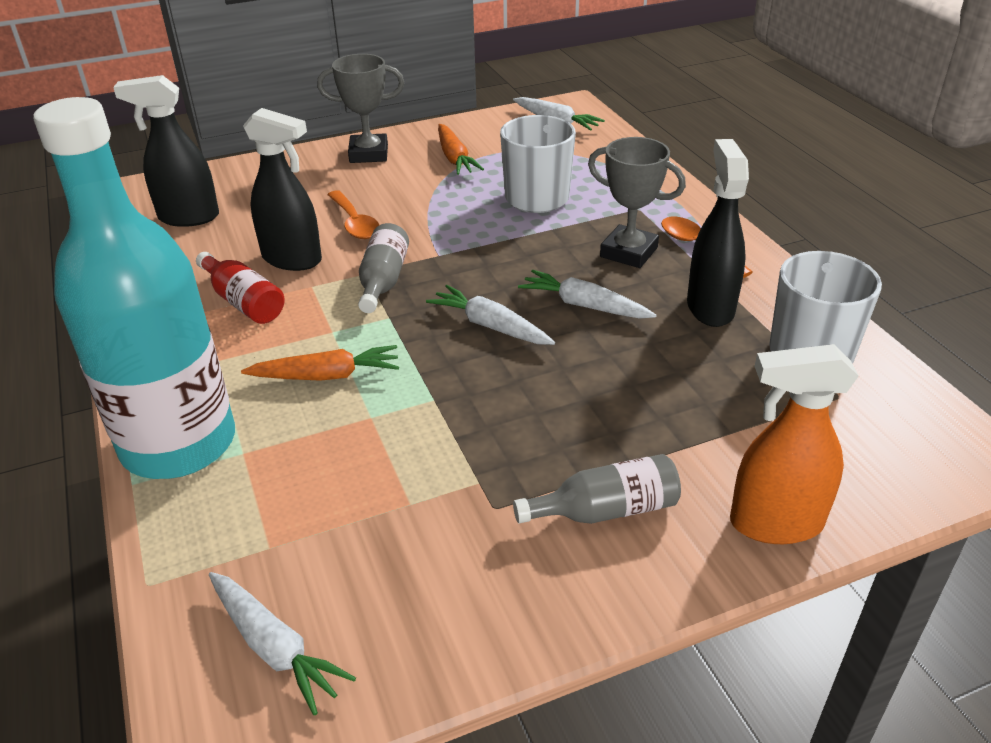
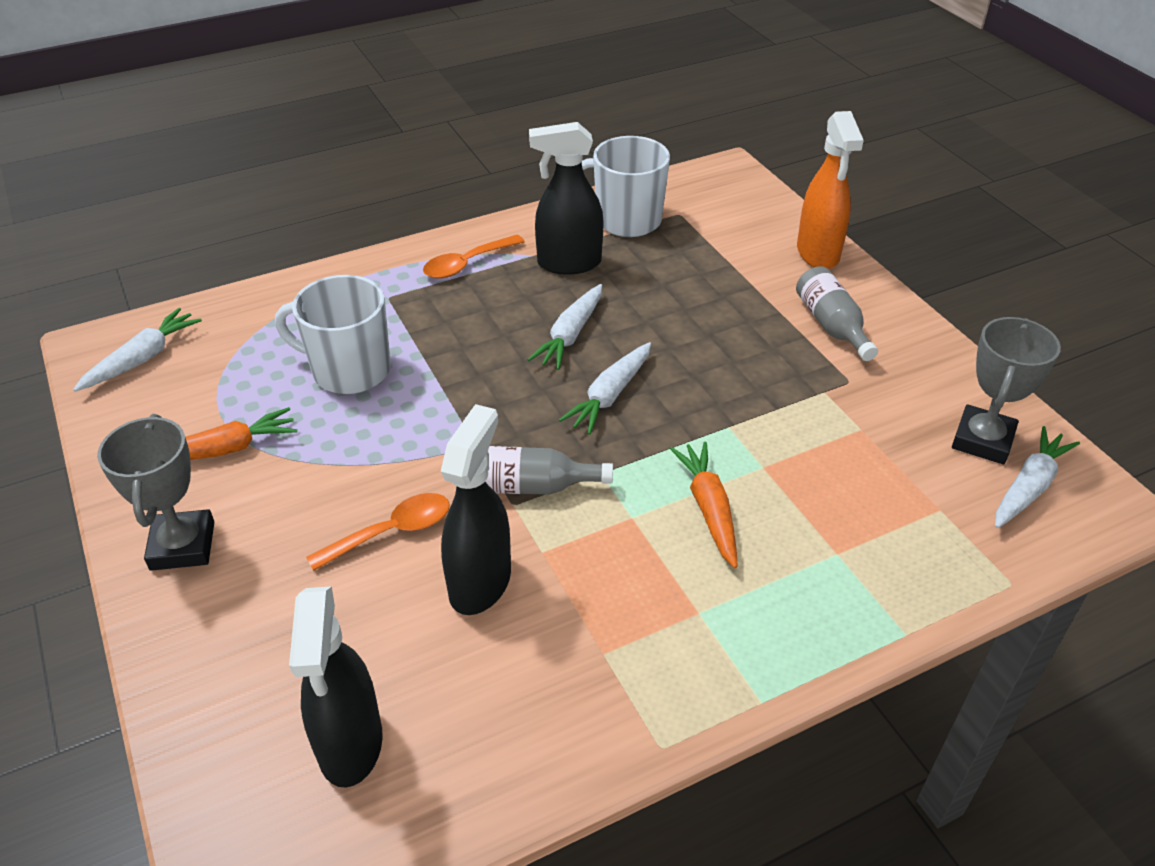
camera: 95 degrees left, 5 degrees up
turquoise bottle [33,97,235,479] -> none
red bottle [196,252,284,324] -> none
grey trophy [588,137,686,268] -> grey trophy moved to [952,317,1061,465]

